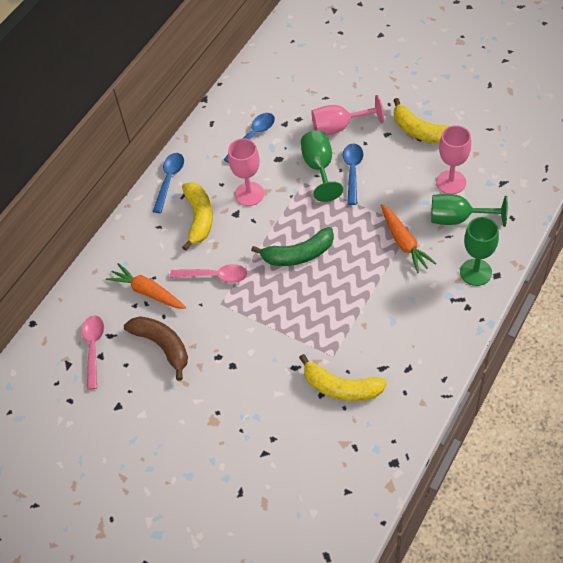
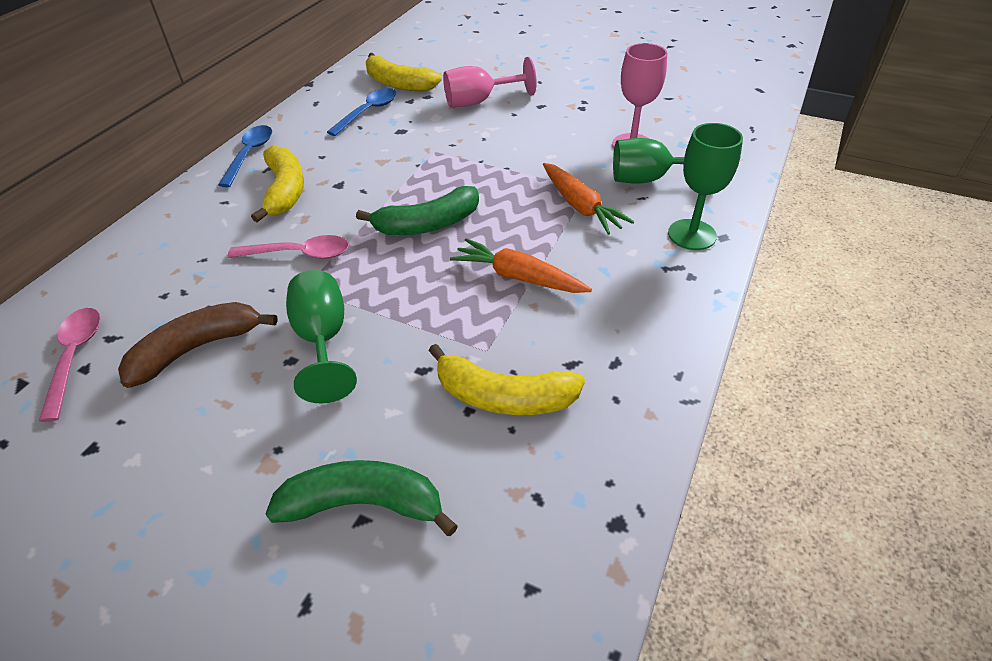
camera: 10 degrees left, 10 degrees down
orange carrot [106,263,186,309] -> orange carrot moved to [450,238,592,293]
brown banana [124,316,188,381] -> brown banana turned 75 degrees counterclockwise [118,302,278,388]
pink goblet [228,138,264,206] -> none
green goblet [301,130,343,202] -> green goblet moved to [286,270,357,404]
blue spoon [343,143,364,205] -> none
yellow banana [393,98,450,144] -> yellow banana moved to [366,53,442,91]
none -> green banana [265,460,458,536]

